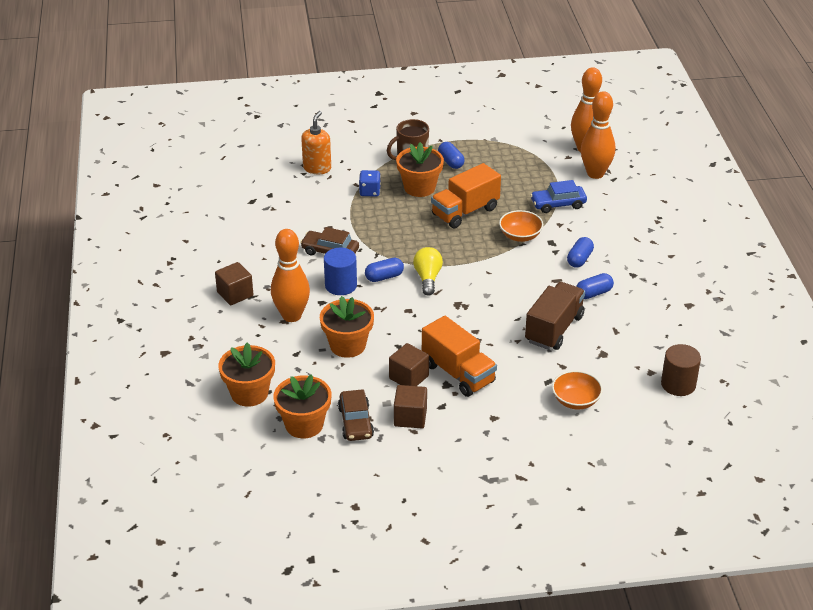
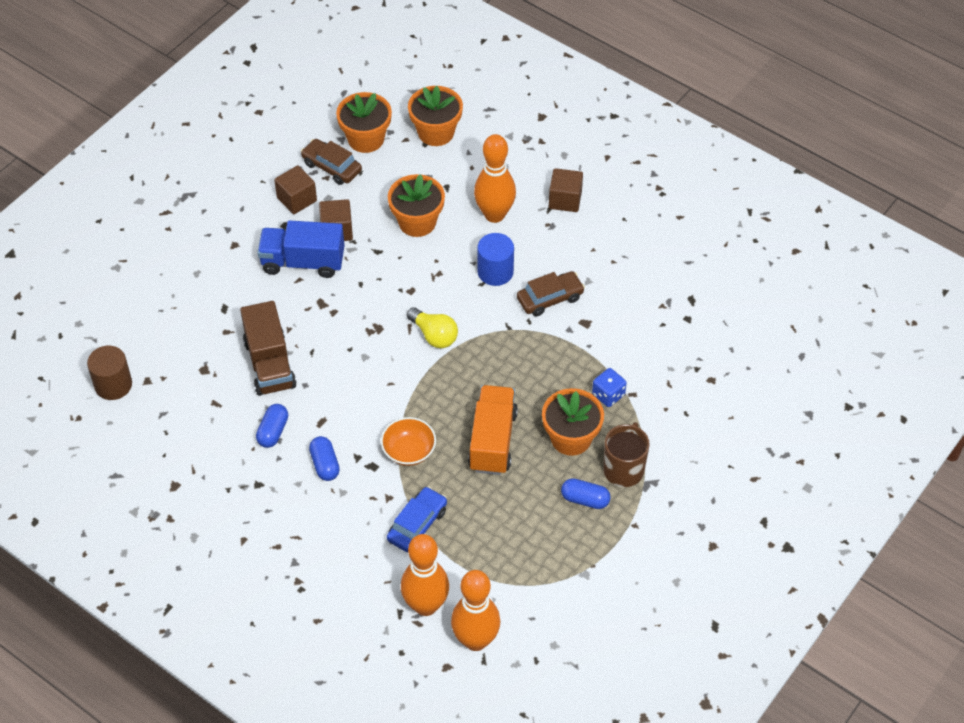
camera: 135 degrees right, 15 degrees up
orange soap dispenser [301,111,331,174] -> none
blue capsule [365,258,404,282] -> none
orange truck [422,316,497,397] -> blue truck [257,220,345,278]
orange bowl [552,371,603,409] -> none

